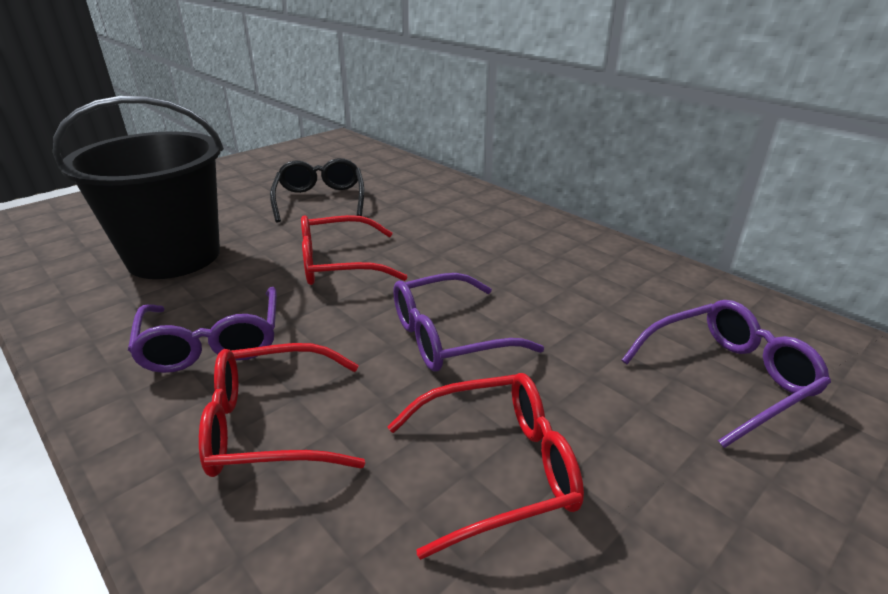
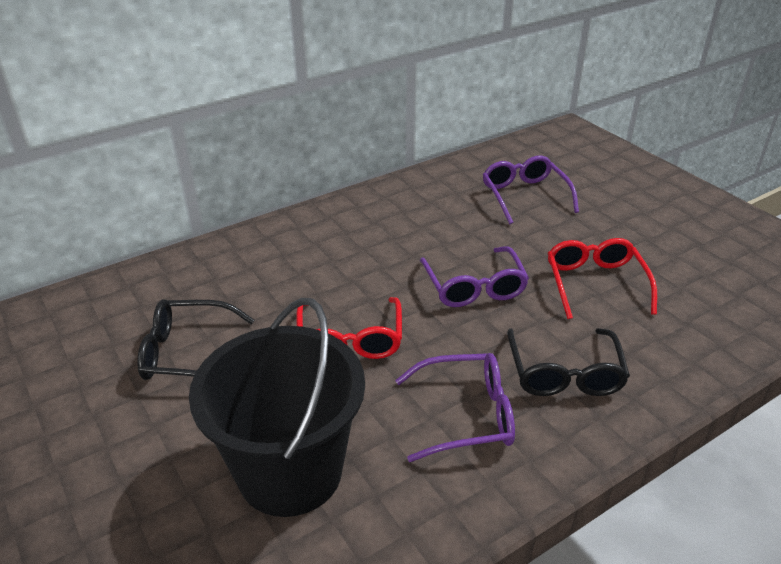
camera: 80 degrees left, 5 degrees up
red glasses [199,343,365,477] -> black glasses [507,328,630,396]

